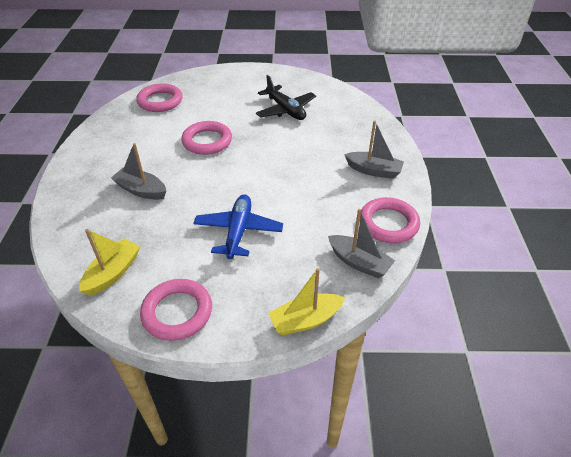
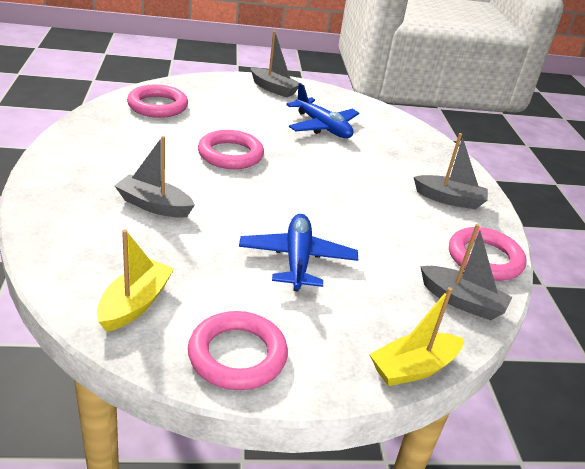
camera: 10 degrees left, 10 degrees down
black plane [256,75,316,120] -> blue plane [286,83,359,138]
none -> grey boat [251,31,299,98]

